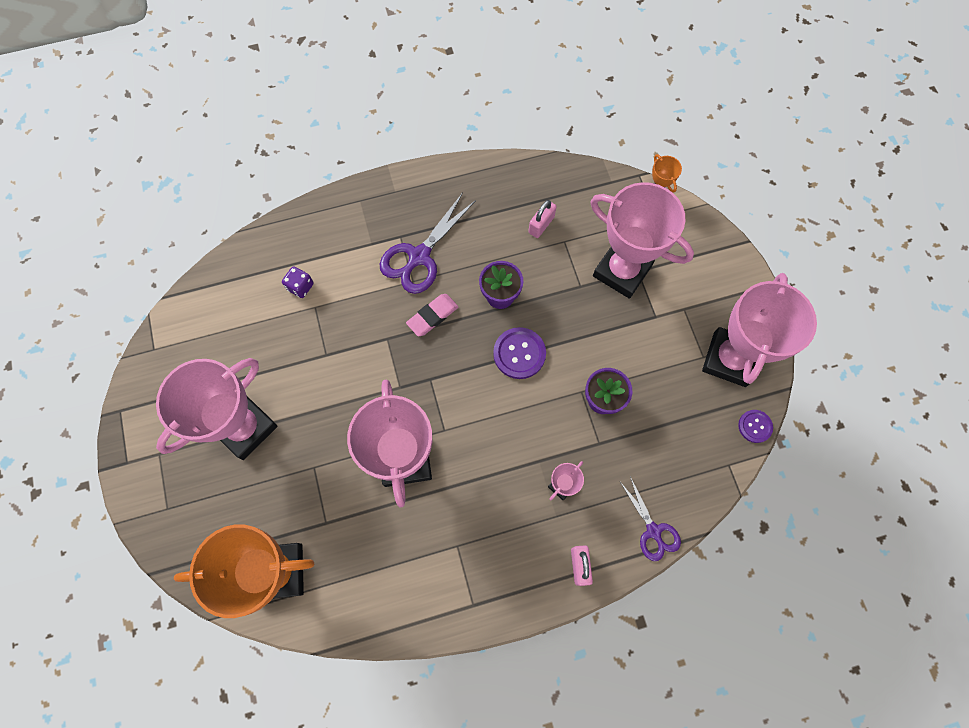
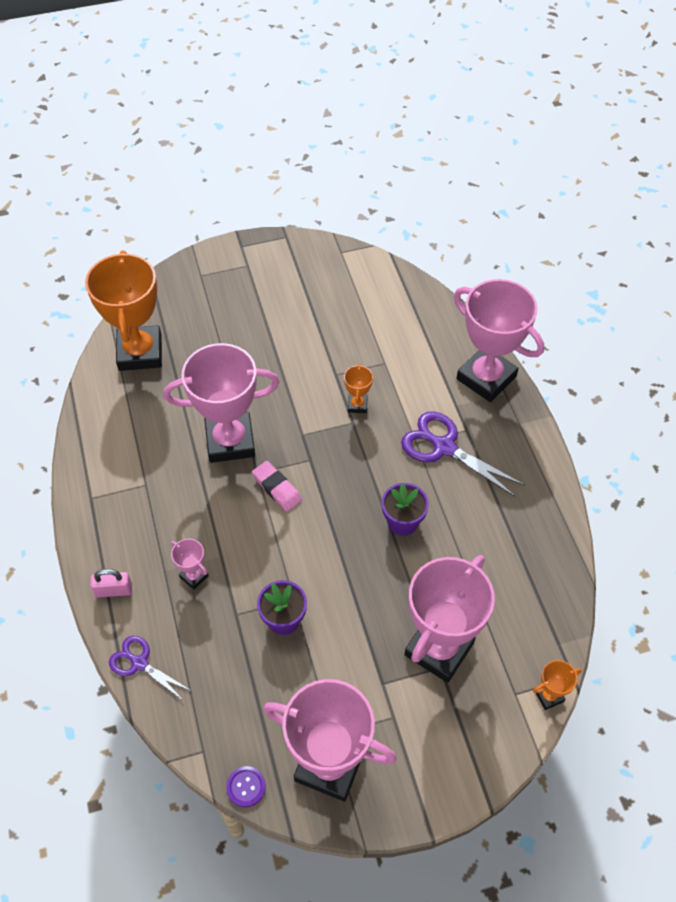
camera: 90 degrees right, 15 degrees down
pink trophy [156,358,278,460] -> pink trophy moved to [454,279,544,402]
purple dice [282,266,314,298] -> none
pink eraser [406,294,458,336] -> pink eraser moved to [252,461,302,512]
purple button [493,327,546,379] -> none
pink padlock [528,200,556,238] -> none
purple scissors [620,477,681,561] -> purple scissors turned 60 degrees clockwise [109,636,191,701]
none -> orange trophy [344,363,373,413]

